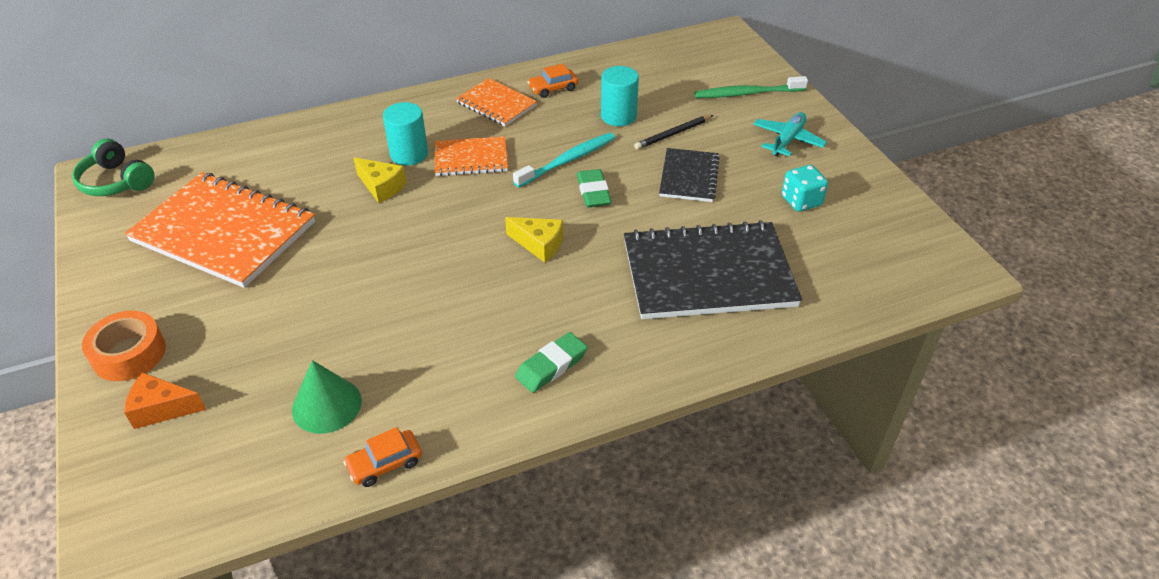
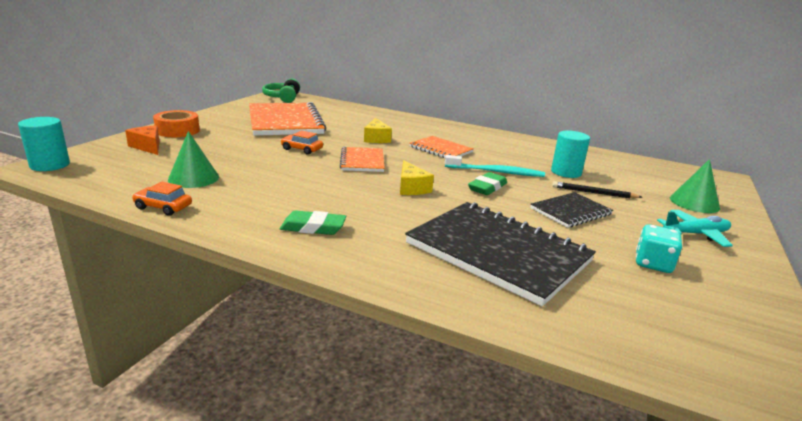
camera: 45 degrees right, 20 degrees down
turquoise cylinder [383,102,428,166] -> turquoise cylinder moved to [18,117,70,171]
orange notebook [456,78,537,126] -> orange notebook moved to [340,147,385,172]
orange car [528,64,578,98] -> orange car moved to [281,130,323,155]
green toothbrush [694,76,808,98] -> green cone [670,159,720,213]

